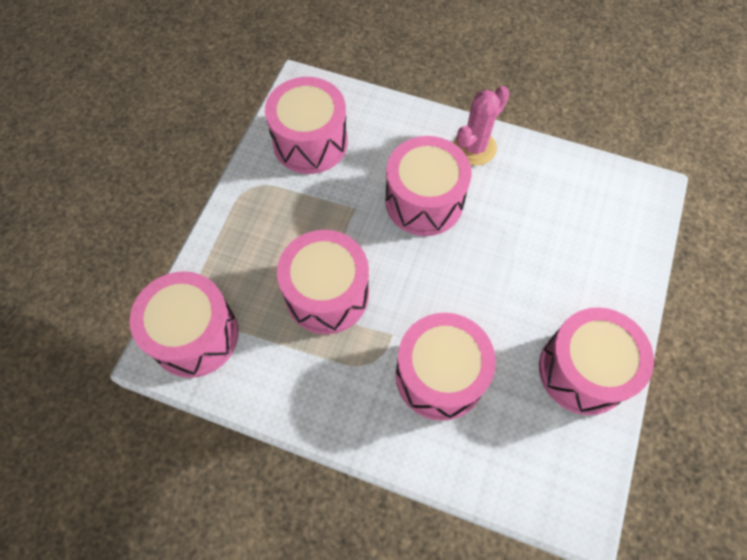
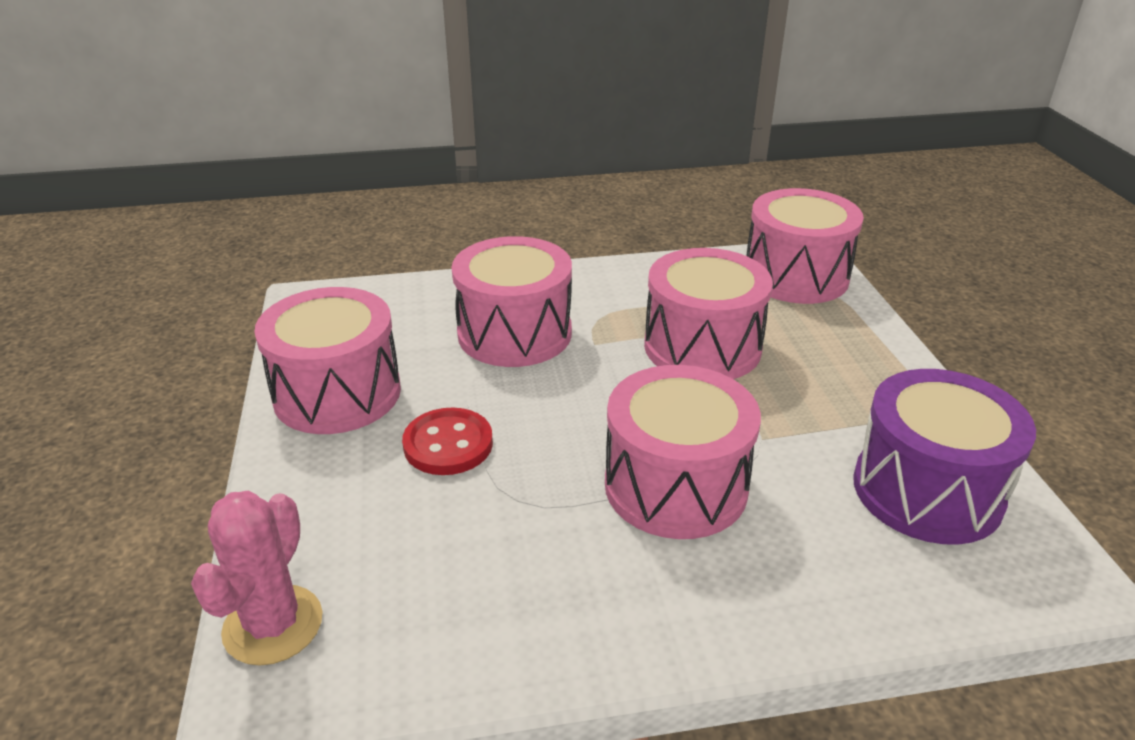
camera: 150 degrees right, 30 degrees down
pink drum [265,77,348,174] -> purple drum [853,369,1036,545]
pink cactus [454,86,510,166] -> pink cactus moved to [191,491,323,666]
none -> red button [402,407,493,475]

